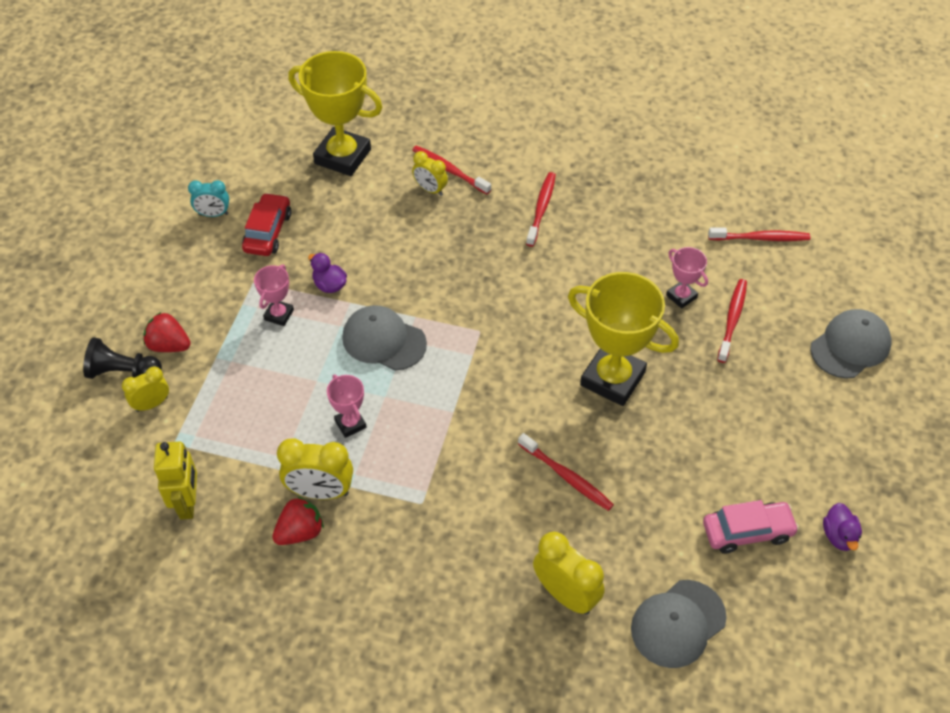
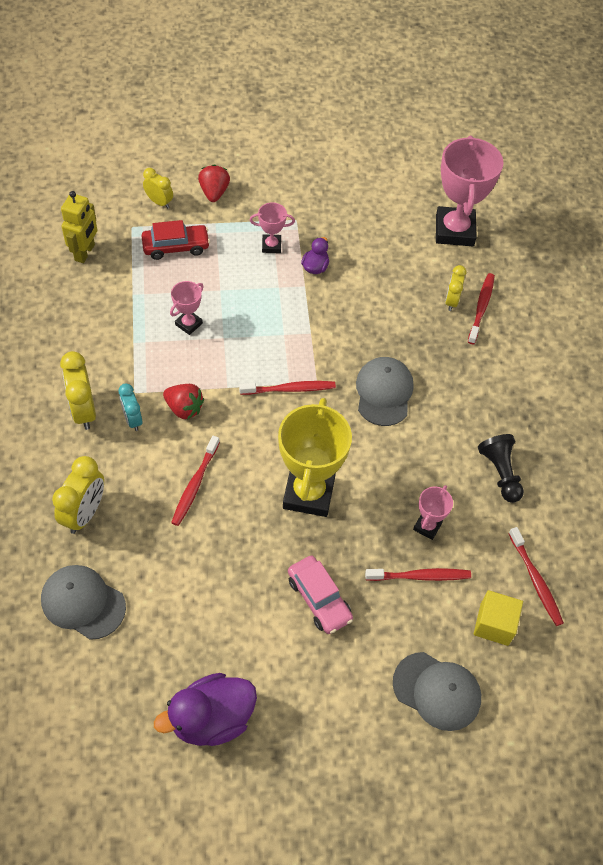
camera: 65 degrees right, 5 degrees up
black pawn [83,337,162,379] -> black pawn moved to [478,434,524,503]
yellow robot [154,441,197,520] -> yellow robot turned 45 degrees counterclockwise [61,191,97,263]
turquoise clock [188,180,229,217] -> turquoise clock moved to [119,383,142,431]
red car [242,193,291,256] -> red car moved to [141,220,210,260]
red strawberry [272,496,324,545] -> red strawberry moved to [163,384,204,420]
yellow clock [277,438,353,500] -> yellow clock moved to [60,351,96,430]
yellow trophy [288,51,383,176] -> pink trophy [436,136,503,246]
grey cap [342,305,427,371] -> grey cap moved to [356,357,413,426]
red toothbrush [526,172,556,247] -> red toothbrush moved to [239,381,336,395]
pink car [703,500,799,554] -> pink car moved to [288,555,353,634]
purple duck [823,503,862,551] -> purple duck [154,673,257,746], size x1.95
none -> yellow cube [474,590,523,646]

